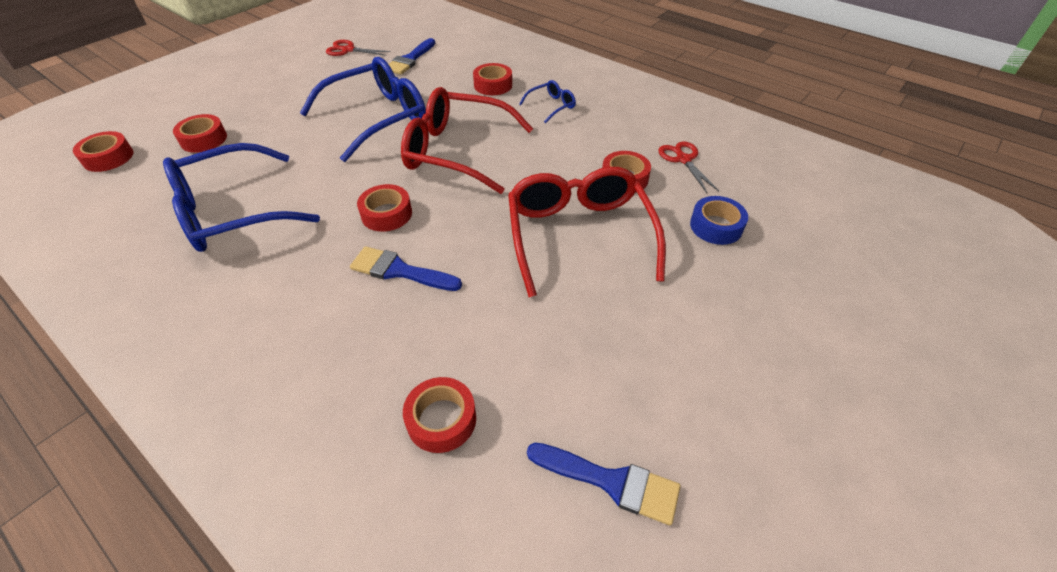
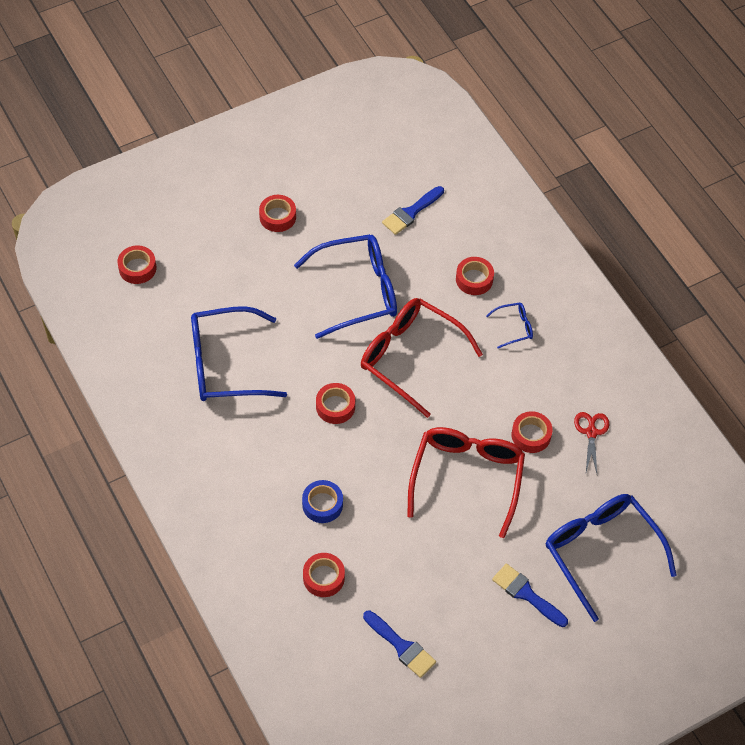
camera: 20 degrees right, 10 degrees up
red tape [173,114,227,153] -> red tape moved to [259,195,296,232]
red scissors [326,40,391,56] -> none
blue brush [350,246,462,291] -> blue brush moved to [492,564,568,627]
blue tape [690,196,748,245] -> blue tape moved to [302,480,343,523]
none -> blue glasses [545,494,677,622]

